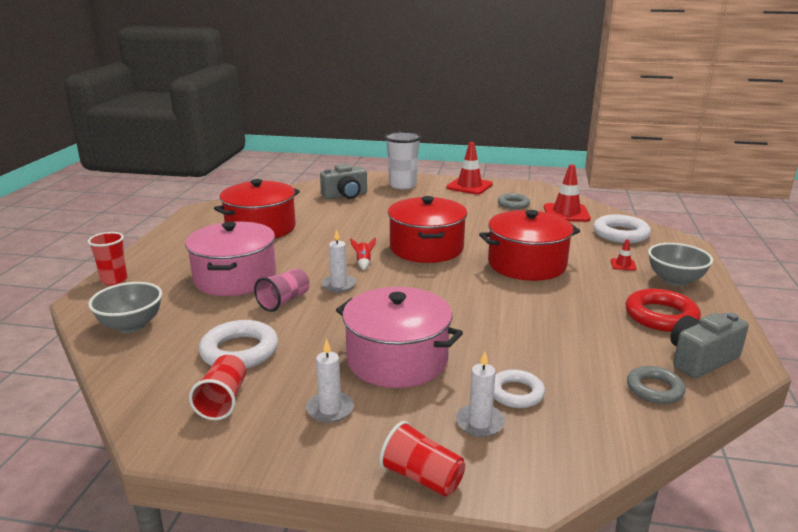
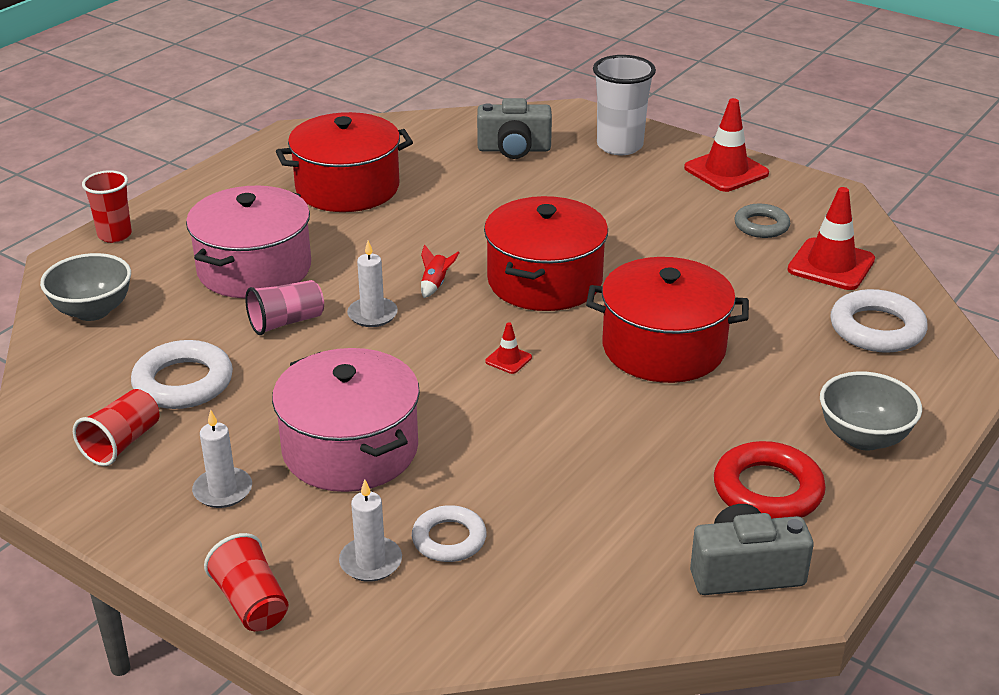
camera: 25 degrees right, 10 degrees up
red traffic cone [611,239,637,271] -> red traffic cone moved to [485,322,532,374]
grey ring [627,366,685,404] -> none

